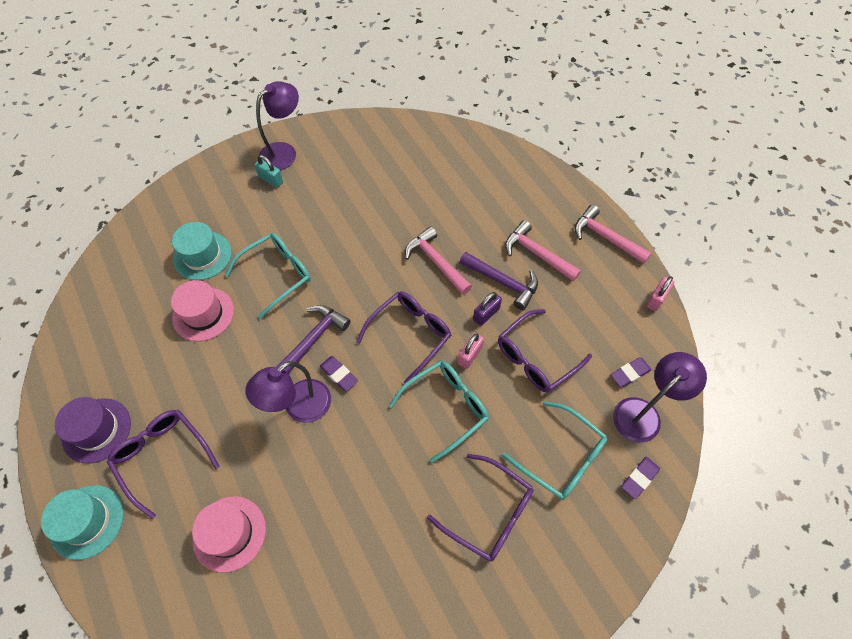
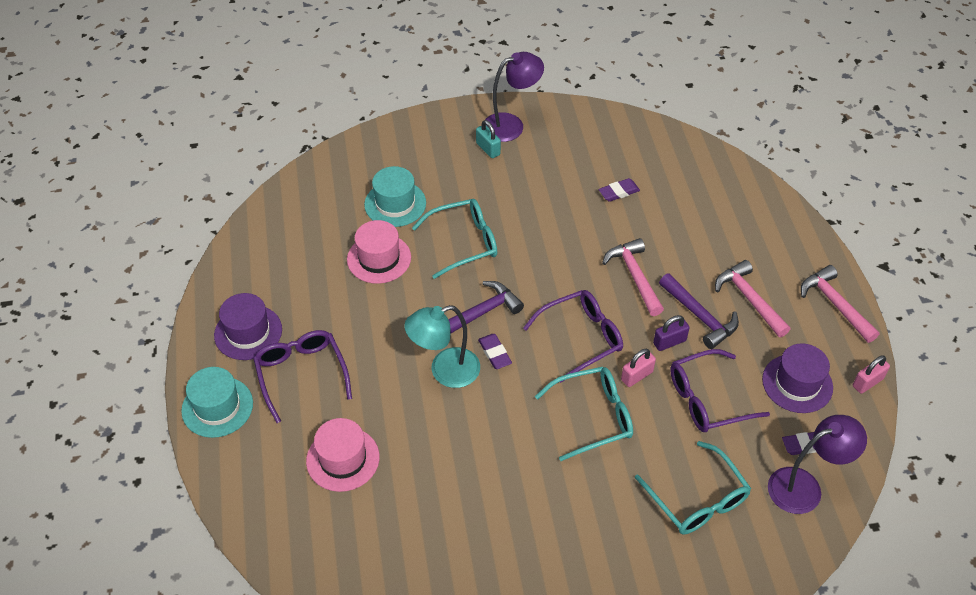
camera: 20 degrees right, 10 degrees down
purple lamp [245,361,331,423] -> turquoise lamp [404,305,480,388]
purple glasses [427,454,534,562] -> none
purple eraser [621,457,660,499] -> purple eraser moved to [598,178,640,202]
none -> purple hat [762,343,833,413]

